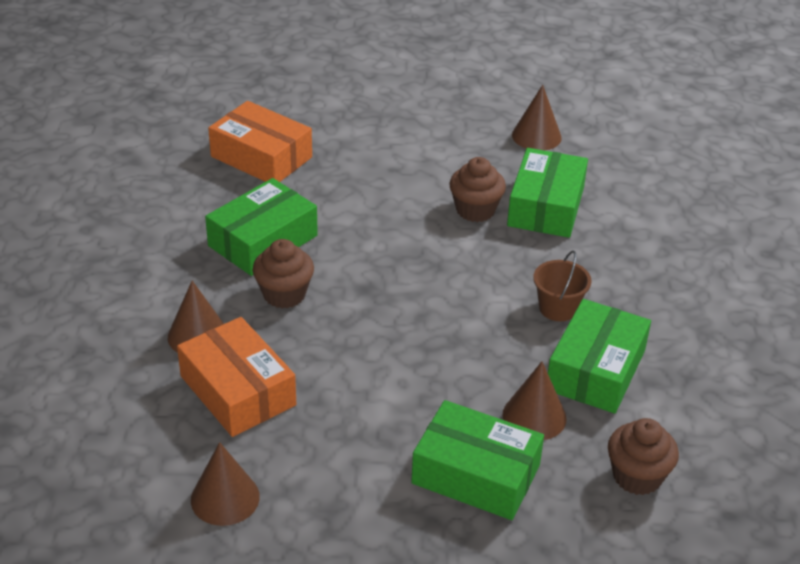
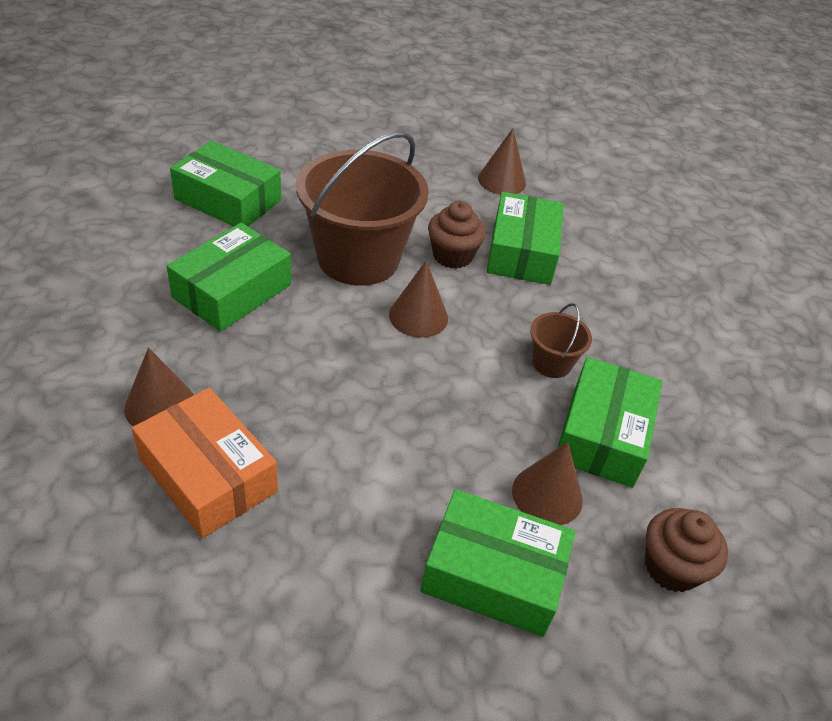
camera: 10 degrees left, 5 degrees up
brown cone [191,442,260,526] -> brown cone moved to [389,260,448,338]
orange box [208,101,312,182] -> green box [170,141,281,226]
brown cupcake [253,239,314,308] -> none
none -> brown bucket [296,132,429,286]

